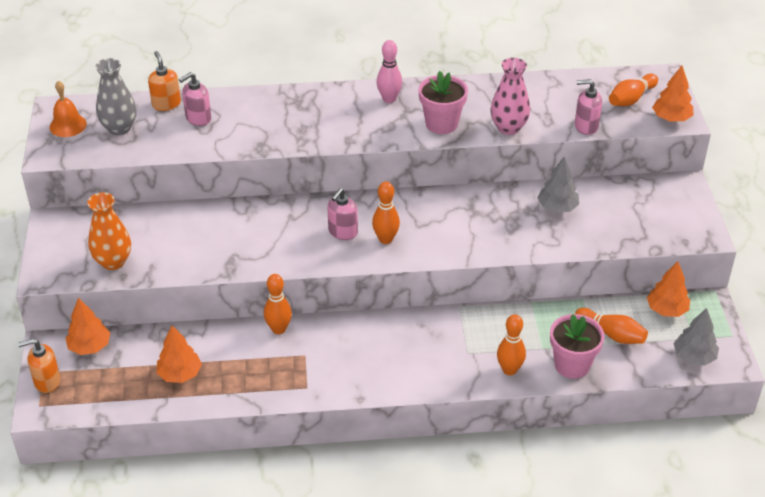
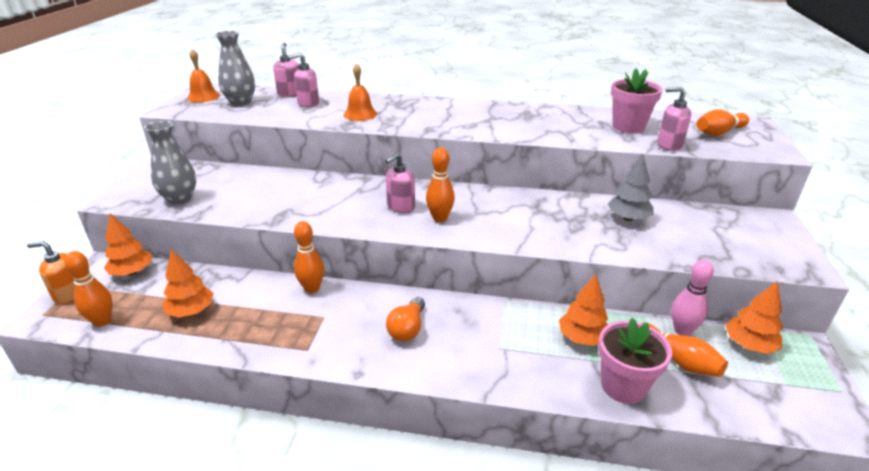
camera: 15 degrees right, 10 degrees down
orange vase [87,192,131,270] -> grey vase [144,121,196,204]
orange soap dispenser [148,51,181,111] -> pink soap dispenser [273,43,299,97]
pink bowling pin [377,40,402,103] -> pink bowling pin moved to [671,260,714,336]
pink flower pot [418,71,468,134] -> pink flower pot moved to [611,69,663,133]
pink vase [490,58,530,135] -> none
orange bowling pin [497,314,526,375] -> orange bowling pin moved to [64,251,113,327]
orange tree [652,66,694,121] -> orange tree moved to [559,274,608,346]
grey tree [673,308,719,365] -> none
none -> orange bell [344,63,377,121]
none -> orange light bulb [386,297,425,341]

